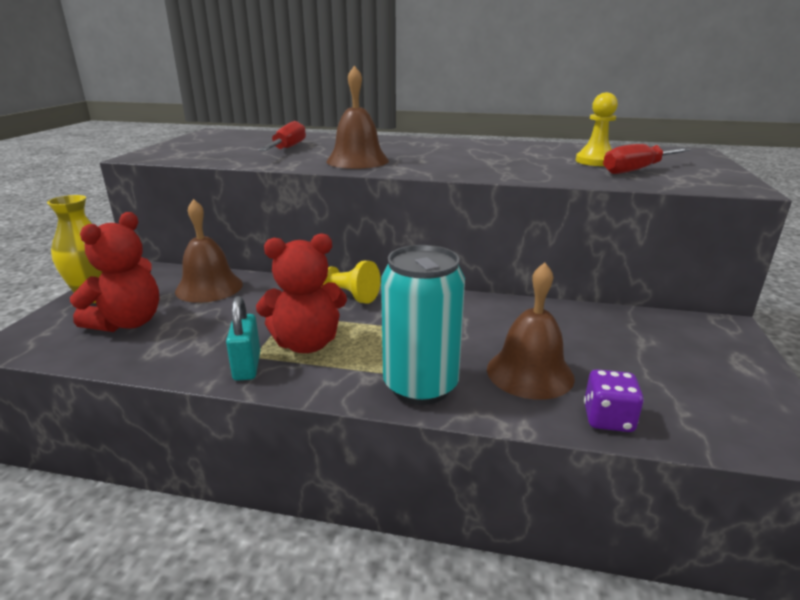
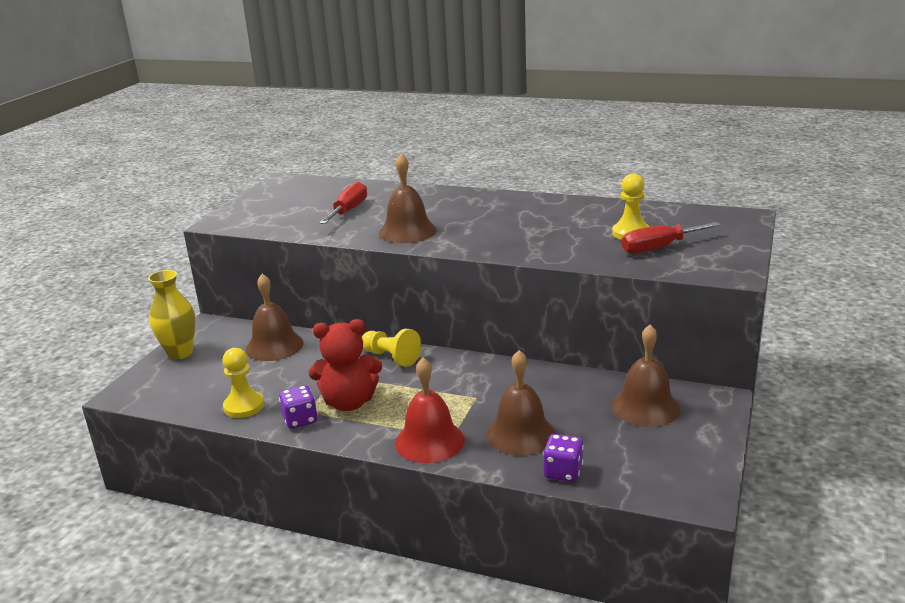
camera: 10 degrees right, 0 degrees up
red teddy bear [70,212,159,332] -> none
turquoise padlock [226,296,260,381] -> purple dice [279,385,318,429]
turquoise can [381,245,465,405] -> red bell [395,357,465,463]
none -> yellow pawn [223,348,264,418]
none -> brown bell [612,324,680,427]

